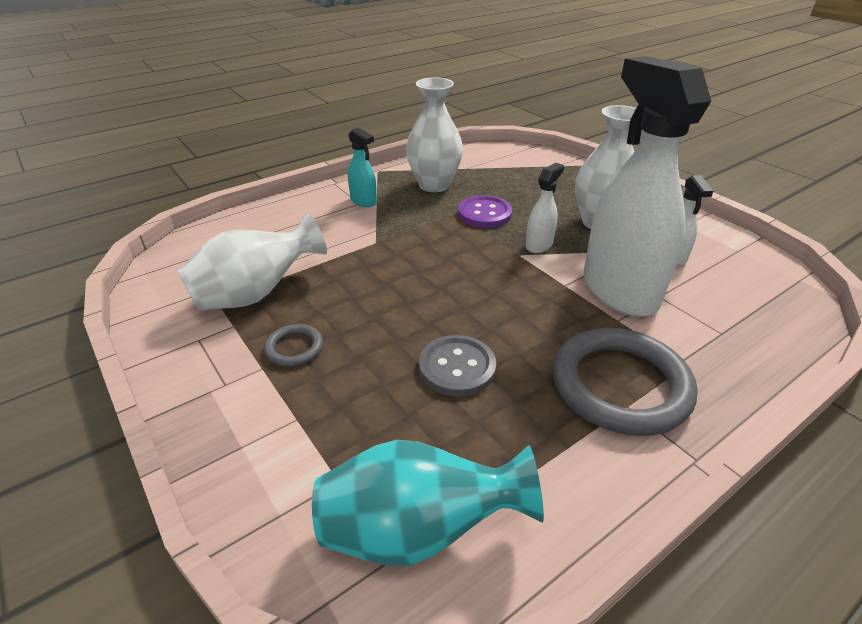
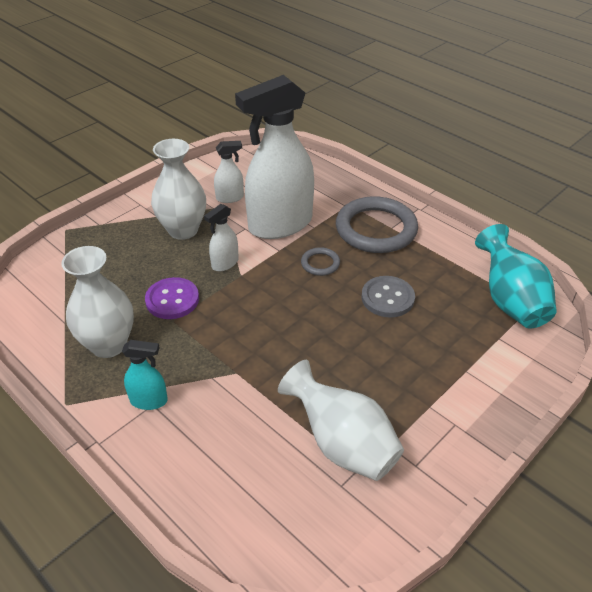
camera: 100 degrees left, 5 degrees up
grey ring [264,324,323,367] -> grey ring moved to [301,247,340,276]
turquoise spray bottle [348,128,377,207] -> turquoise spray bottle turned 60 degrees clockwise [122,340,168,410]
white spray bottle [526,163,564,253] -> white spray bottle turned 75 degrees counterclockwise [204,204,239,271]

